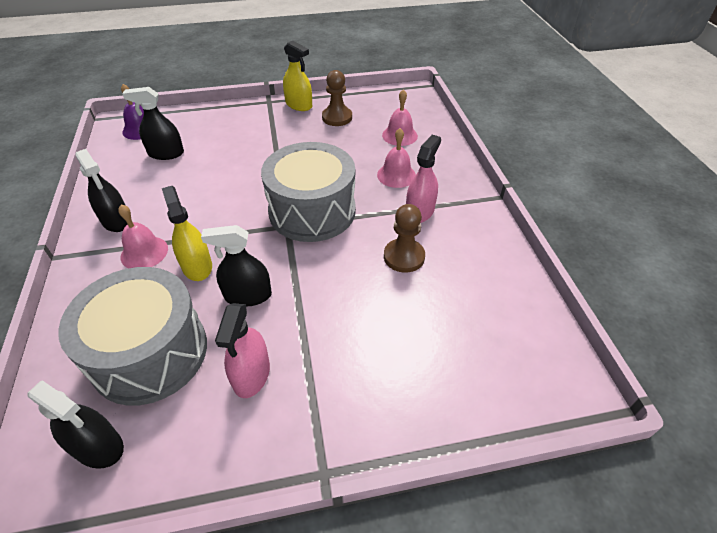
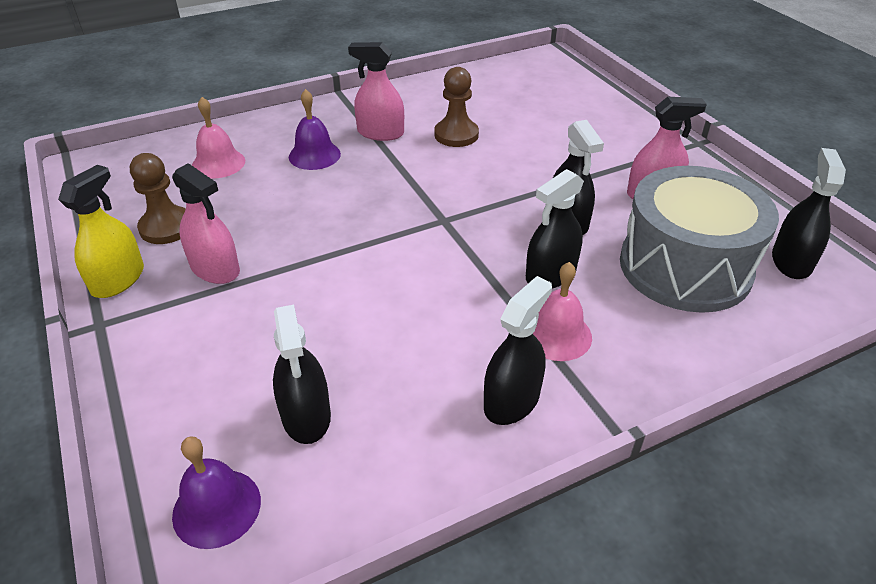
camera: 105 degrees left, 5 degrees down
yellow spray bottle [162,186,212,281] -> black spray bottle [526,169,584,288]
grey drum [261,142,356,242] -> none
pink bell [377,128,416,188] -> purple bell [289,89,341,170]
none -> pink spray bottle [172,163,240,284]

